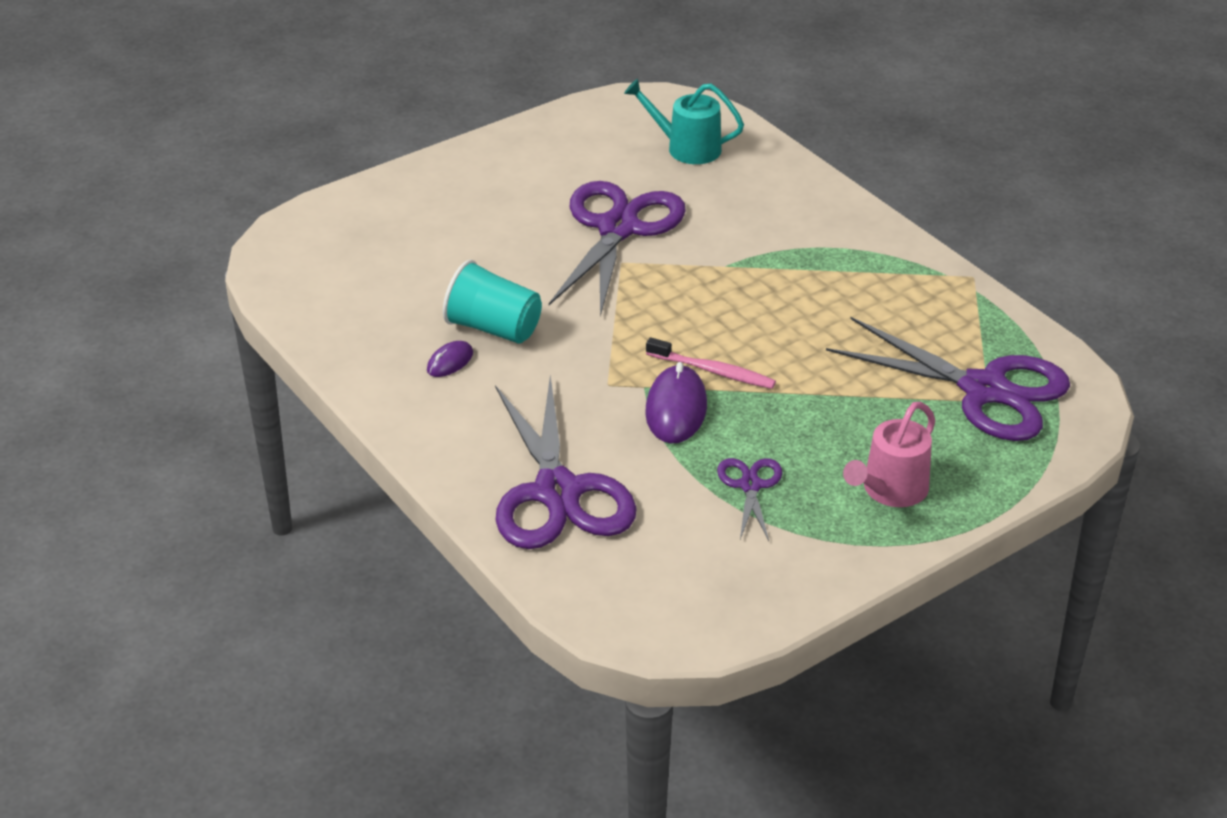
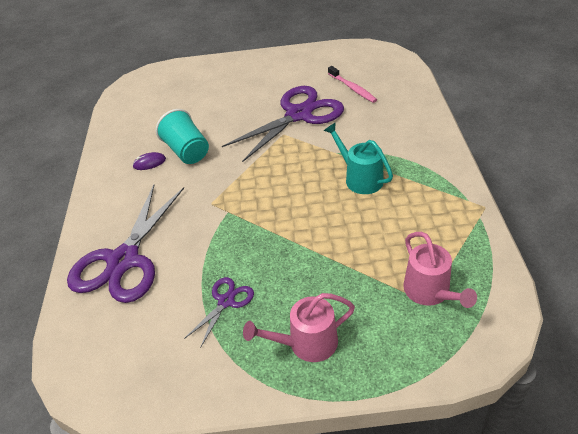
camera: 35 degrees right, 5 degrees up
turquoise watering can [624,79,744,164] -> turquoise watering can moved to [324,122,393,194]
purple mouse [645,362,707,443] -> none
pink toothbrush [646,337,776,389] -> pink toothbrush moved to [328,66,377,103]
purple scissors [826,317,1070,441] -> pink watering can [404,232,477,308]

